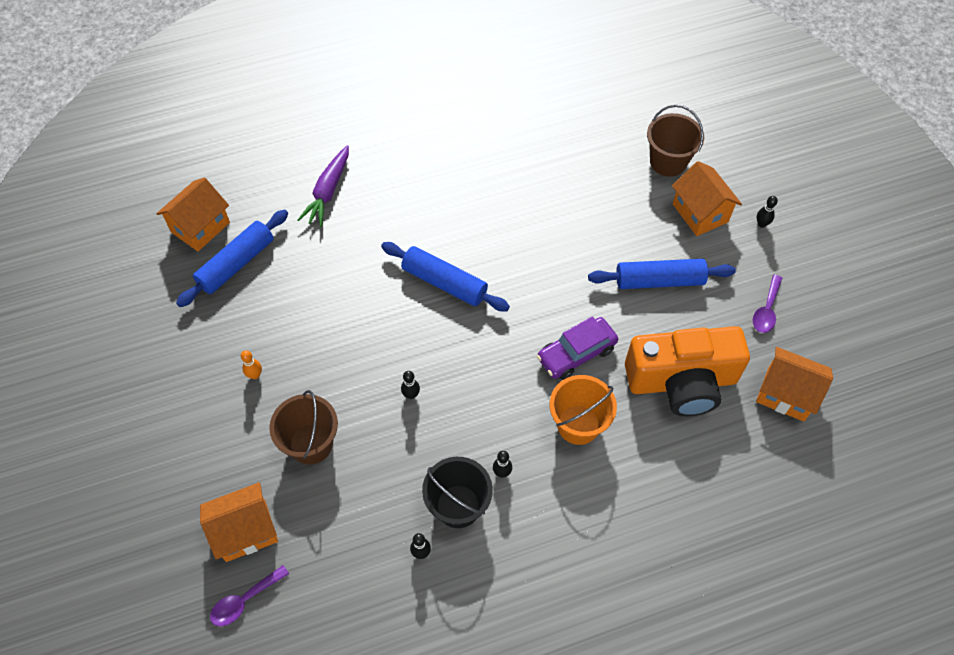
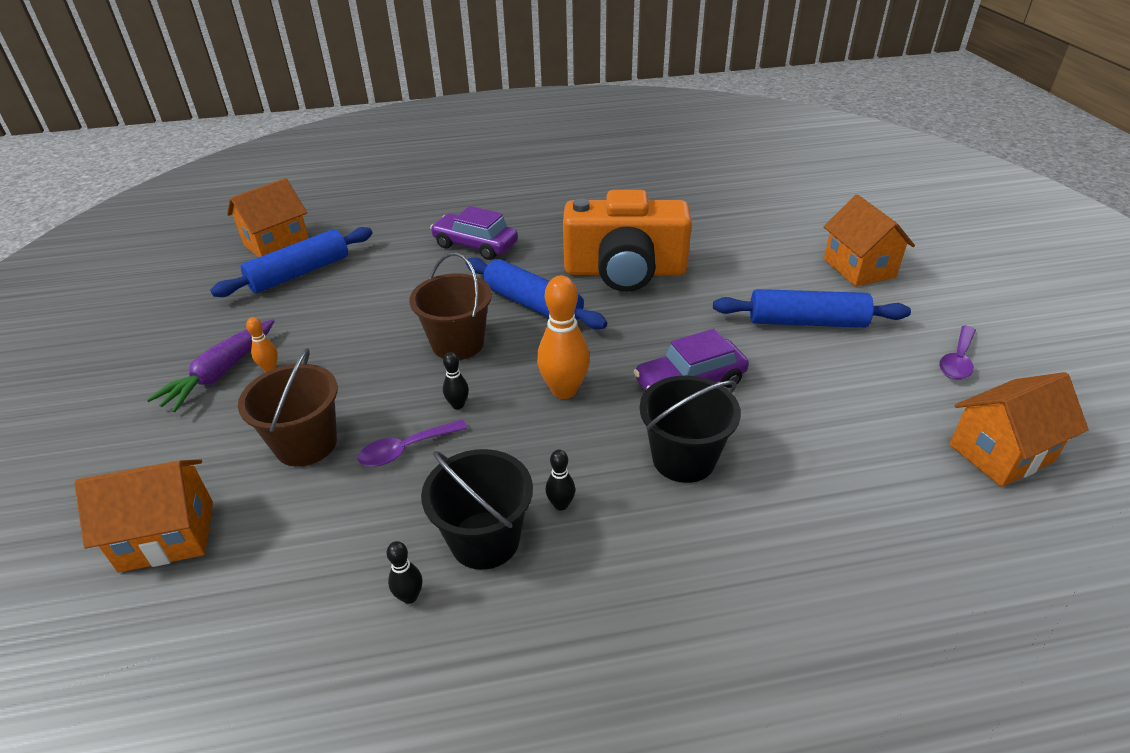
camera: 10 degrees right, 20 degrees down
purple spoon [210,565,289,626] -> purple spoon moved to [358,420,467,467]
purple carrot [298,145,349,227] -> purple carrot moved to [147,319,274,412]
orange bucket [550,375,617,445] -> black bucket [640,375,741,483]
orange camera [625,326,750,416] -> orange camera moved to [563,190,692,292]
brown bucket [647,105,704,177] -> brown bucket moved to [409,253,492,360]
orange house [756,347,833,422] -> orange house turned 60 degrees counterclockwise [949,372,1089,487]
black bowling pin [757,196,778,228] -> none
none -> purple car [430,206,518,260]
none -> orange bowling pin [537,276,590,399]

